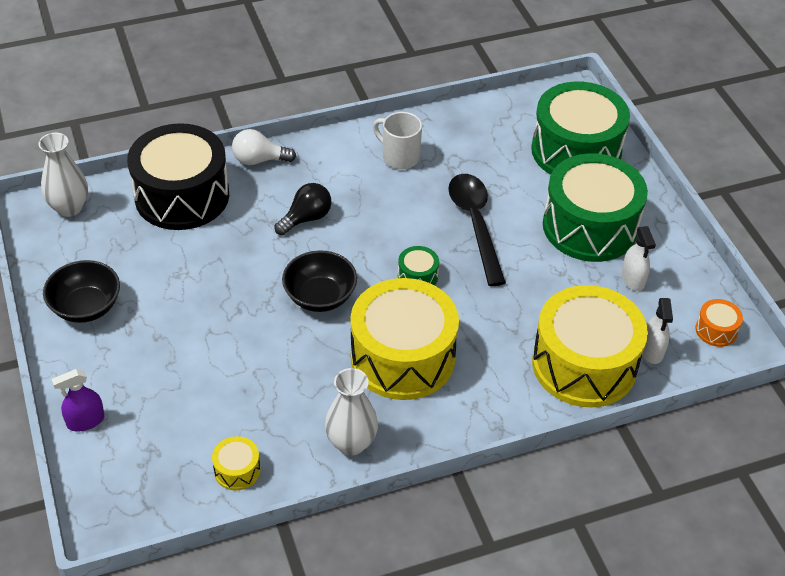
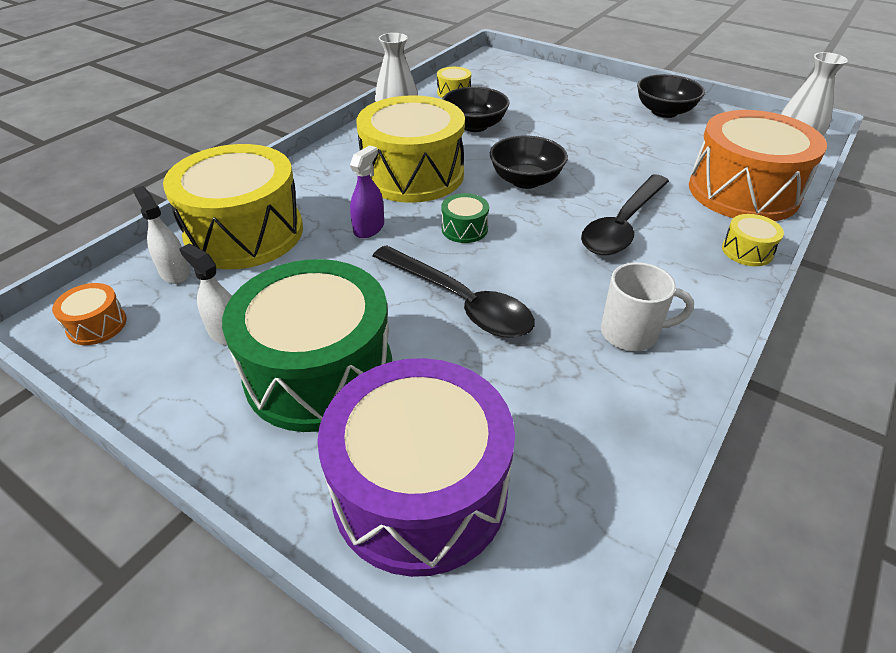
camera: 145 degrees right, 5 degrees down
purple spray bottle [52,369,105,431] -> purple spray bottle moved to [350,145,384,238]
black drum [127,123,229,230] -> orange drum [689,110,827,221]
white light bulb [232,129,296,165] -> yellow drum [722,214,784,266]
black light bulb [274,183,331,235] -> black spoon [581,174,669,255]
green drum [531,81,630,175] -> purple drum [317,358,515,577]
none -> black bowl [442,87,510,132]

